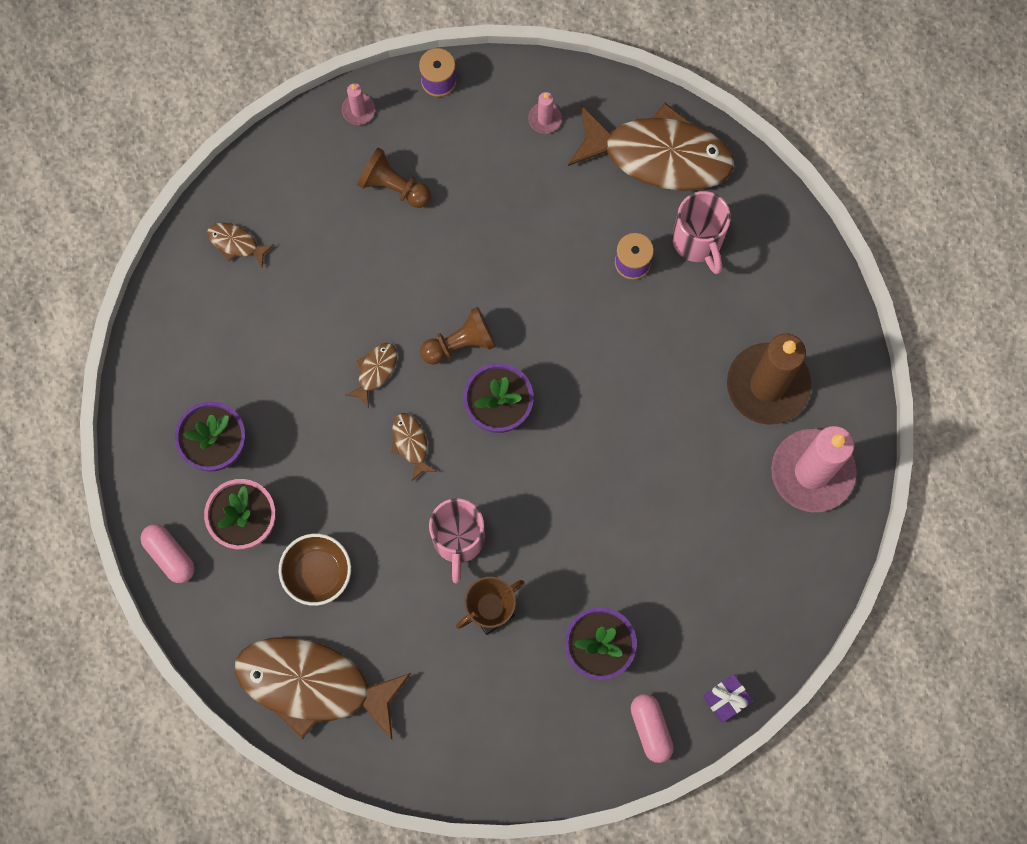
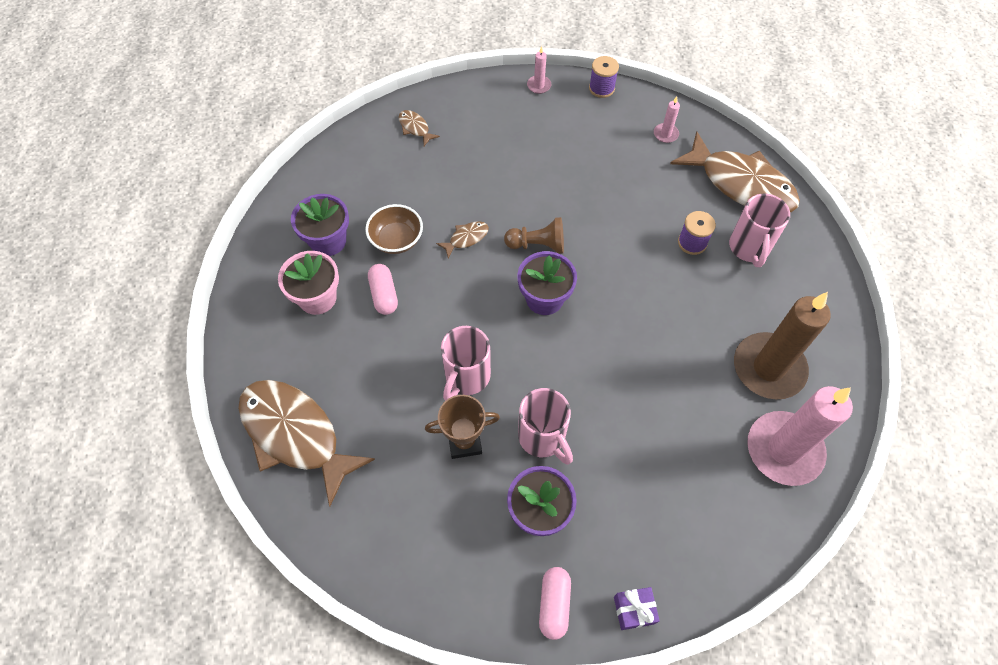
camera: 25 degrees right, 15 degrees down
pink capsule [141,524,195,583] -> pink capsule moved to [368,264,398,315]
brown bowl [279,534,351,606] -> brown bowl moved to [365,204,423,254]
brown pawn [357,147,431,208] -> none
brown fish [391,413,437,481] -> none
none -> pink mug [518,388,573,465]

